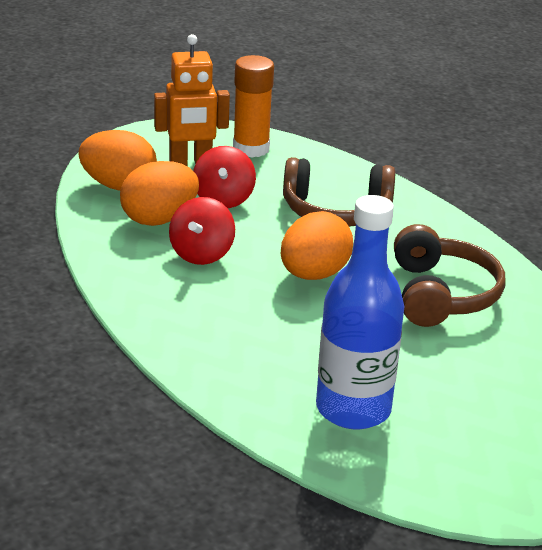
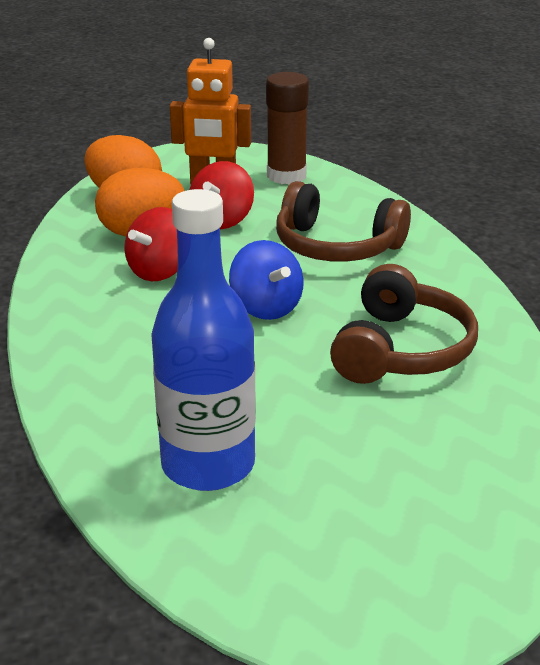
camera: 20 degrees right, 0 degrees up
orange glue stick [233,55,274,158] -> brown glue stick [266,72,309,184]
orange egg [281,211,353,280] -> blue spinning top [229,240,303,320]

